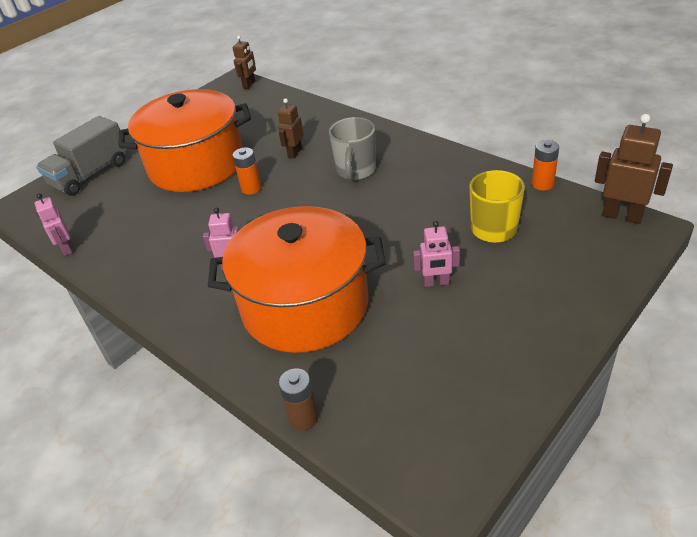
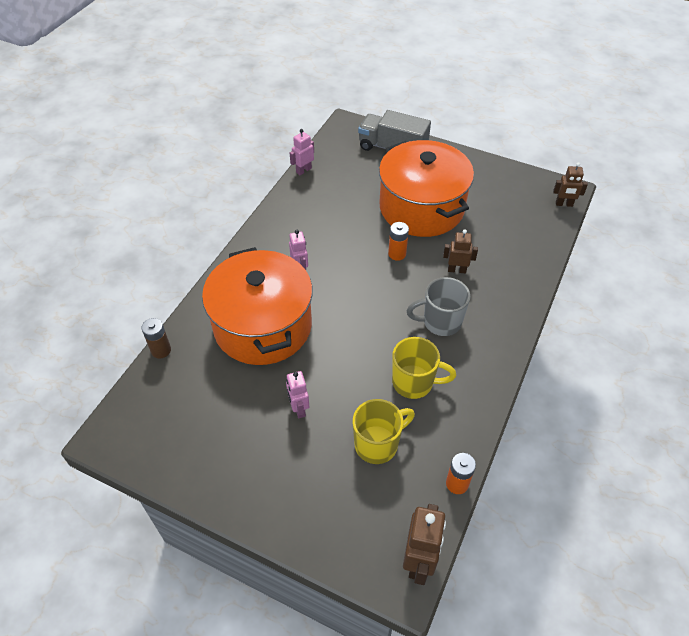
camera: 70 degrees right, 10 degrees up
none -> yellow mug [392,337,456,399]

